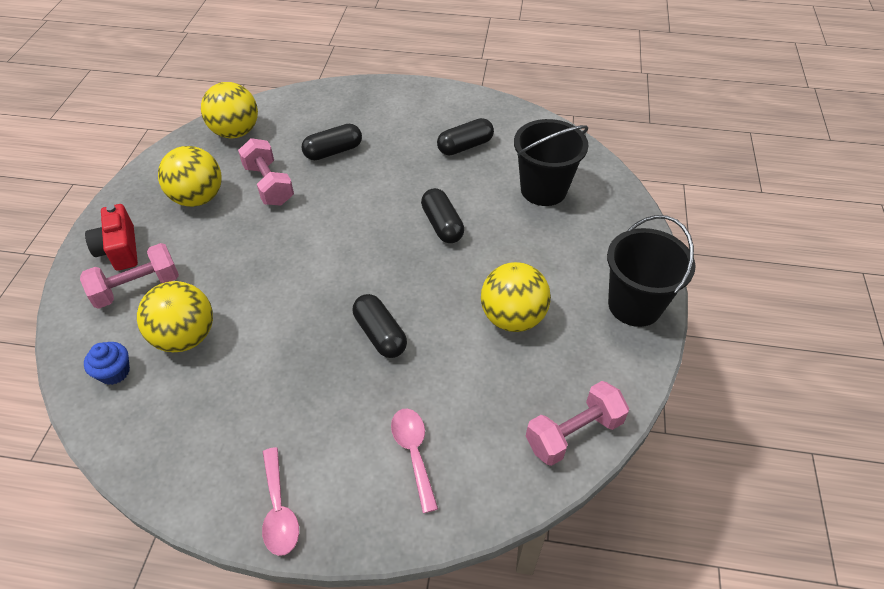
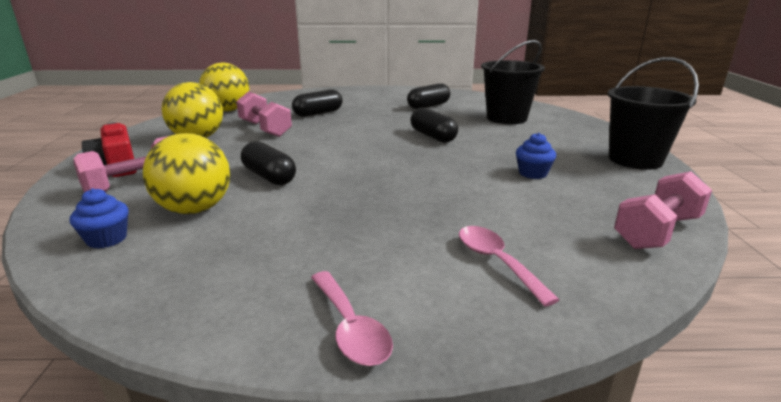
camera: 10 degrees left, 25 degrees down
black capsule [353,294,407,358] -> black capsule moved to [241,141,296,185]
yellow ball [481,262,551,332] -> blue cupcake [516,133,556,179]

